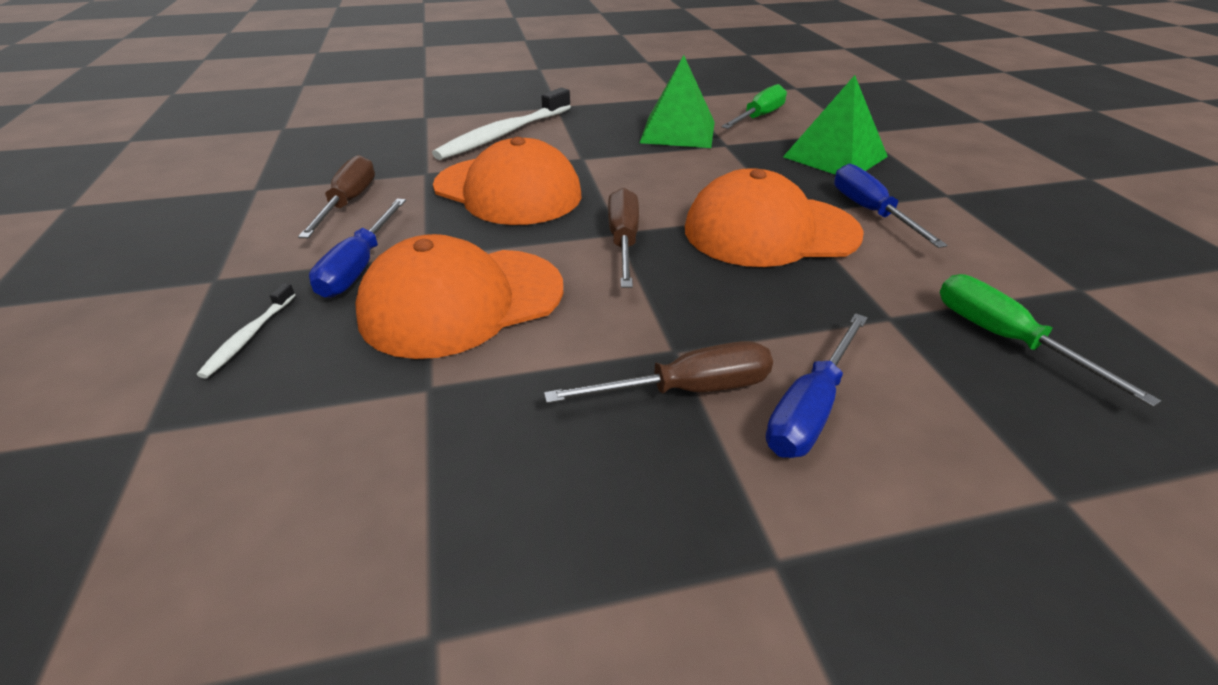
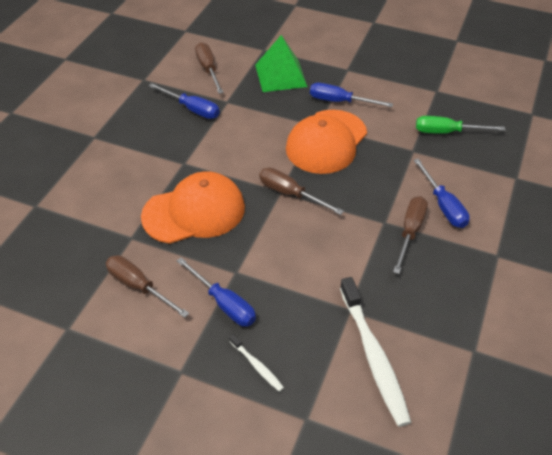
camera: 55 degrees left, 10 degrees up
orange cap [355,234,563,359] -> none
white toothbrush [432,88,571,160] -> white toothbrush moved to [340,277,411,427]
green pyramid [640,55,715,148] -> blue screwdriver [149,83,220,119]
green screwdriver [721,84,787,129] -> brown screwdriver [195,42,223,94]

